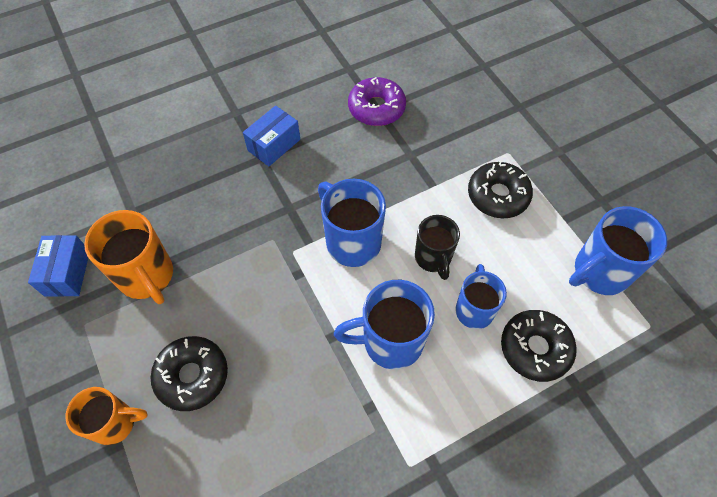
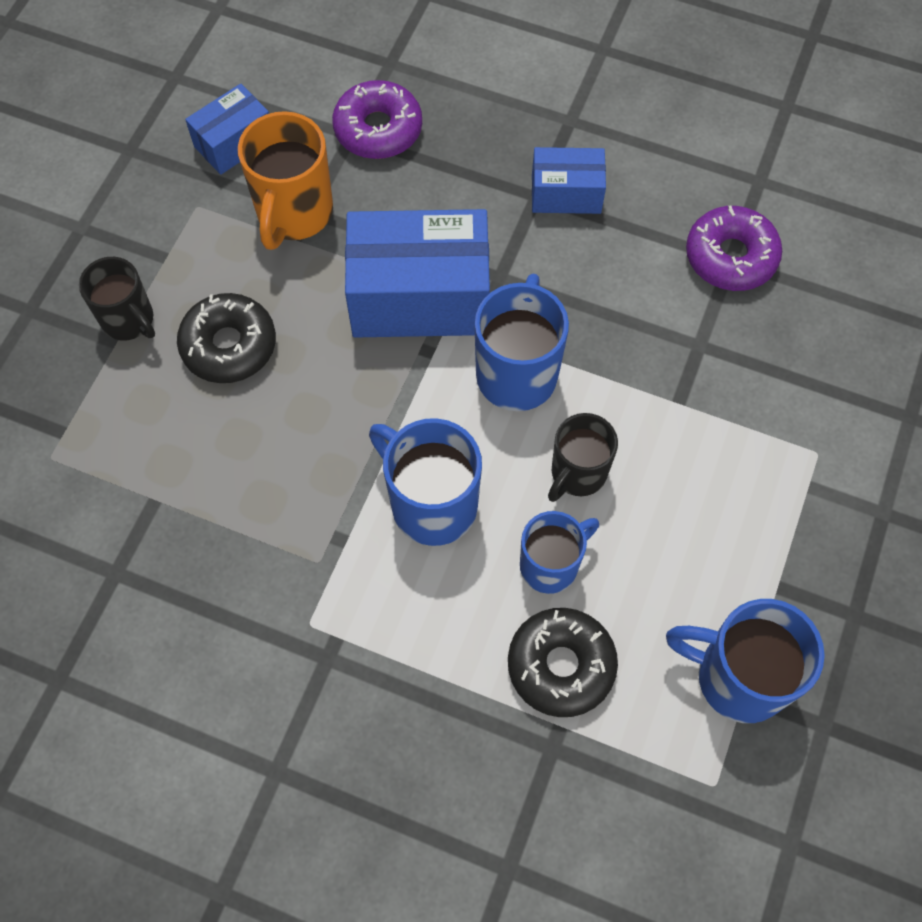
camera: 50 degrees right, 5 degrees up
orange mug [66,387,148,445] -> black mug [79,257,155,341]
black donut [468,161,533,219] -> none
none -> purple donut [332,80,422,159]
none -> blue box [345,209,490,338]

